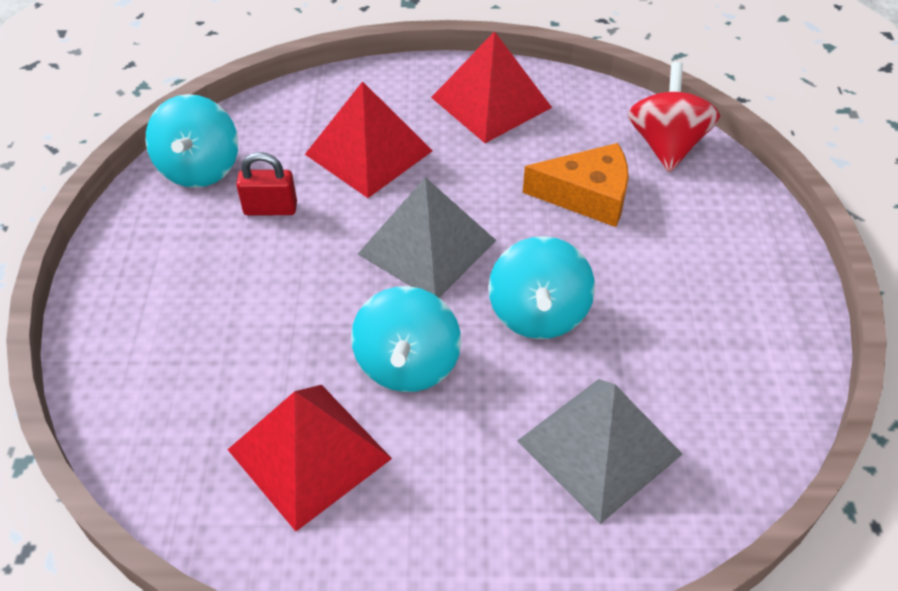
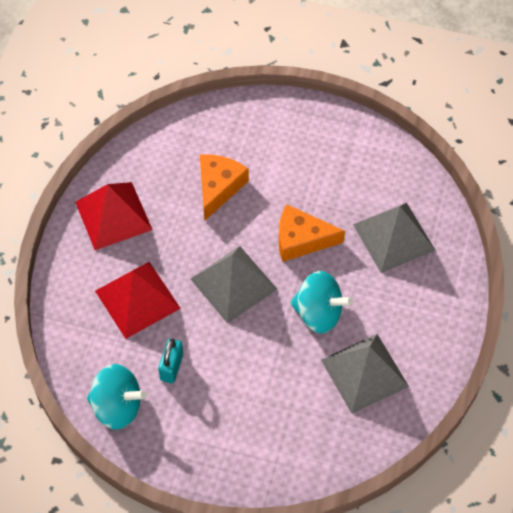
camera: 75 degrees left, 10 degrees up
red pyramid [227,385,392,531] -> grey pyramid [321,334,409,414]
red padlock [236,152,297,215] -> turquoise padlock [158,338,183,383]
turquoise spinning top [489,236,595,339] -> orange cheese [279,204,345,262]
red spinning top [628,62,720,173] -> none

